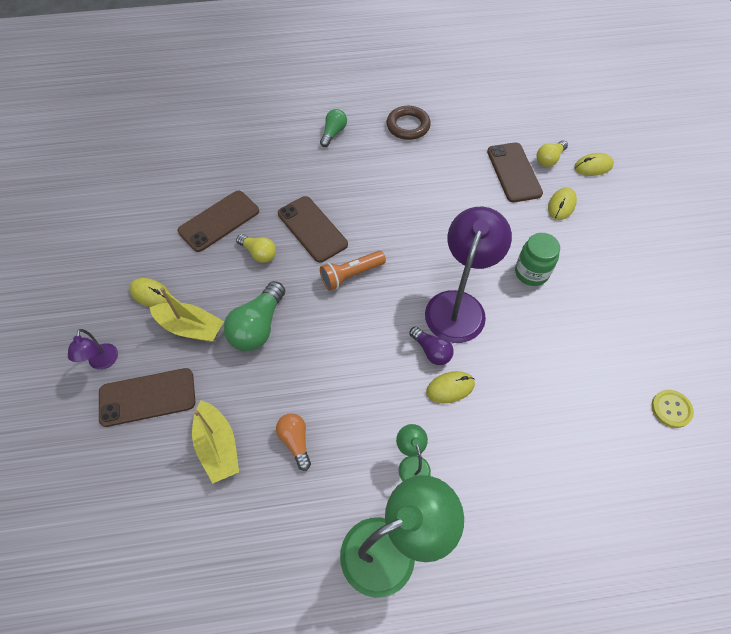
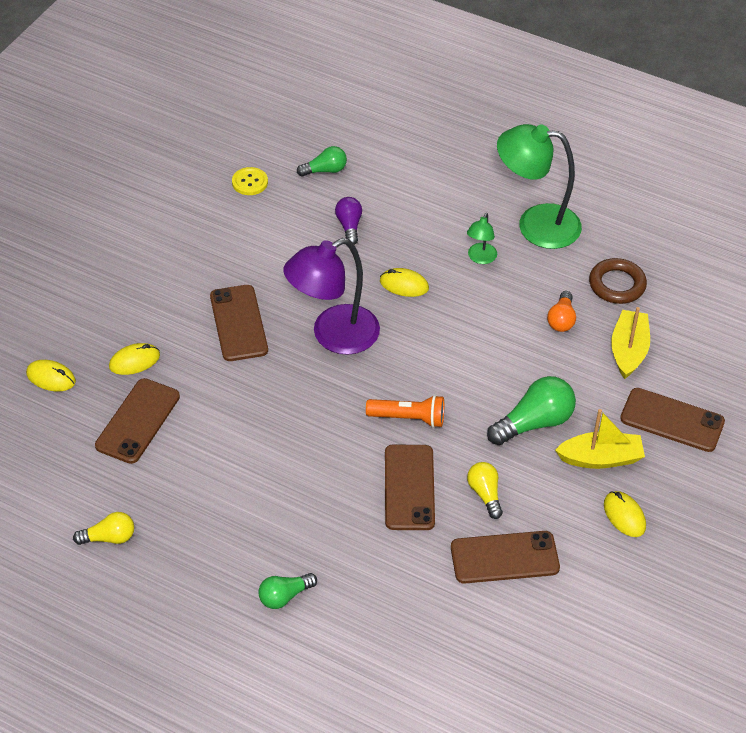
camera: 145 degrees left, 10 degrees down
purple lamp [68,329,118,370] -> none
yellow boat [149,287,224,342] -> yellow boat turned 120 degrees clockwise [555,409,645,469]
brown ring [387,106,431,140] -> brown ring moved to [589,258,647,304]
purple light bulb [409,326,454,365] -> purple light bulb moved to [335,197,362,245]
green jar [515,233,560,286] -> brown phone [210,285,268,361]
yellow light bulb [537,140,568,167] -> yellow light bulb moved to [73,512,134,545]
none -> green light bulb [297,146,347,177]

